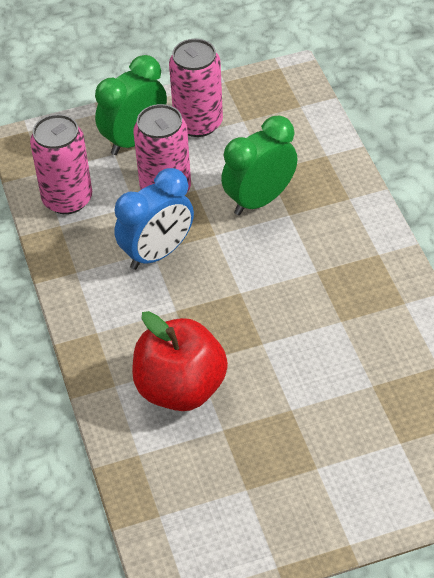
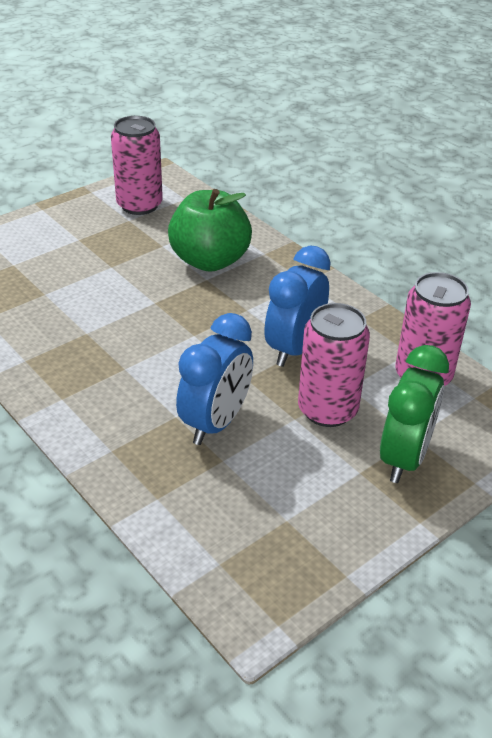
camera: 155 degrees right, 10 degrees down
red apple [132,311,228,411] -> green apple [168,189,252,272]
pink can [169,39,223,137] -> pink can moved to [111,116,163,215]
green clock [221,116,298,215] -> blue clock [176,313,253,445]

